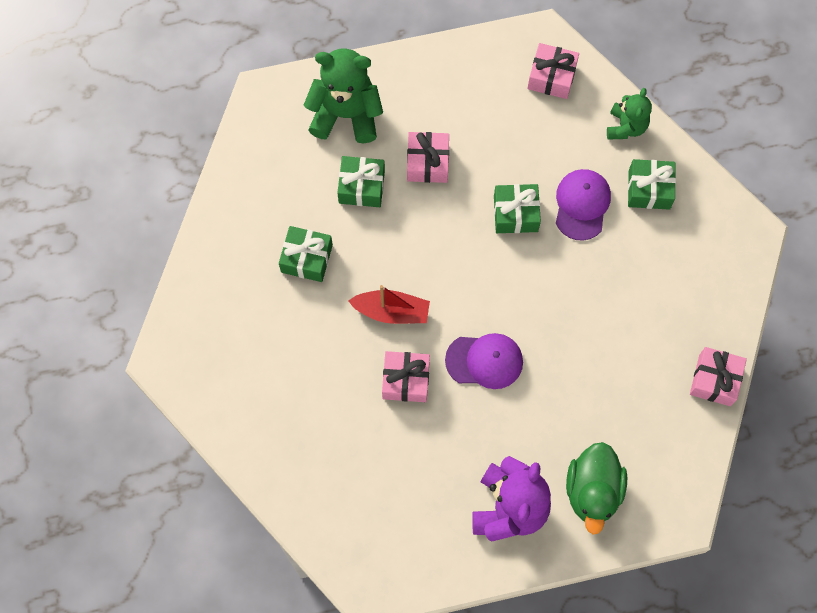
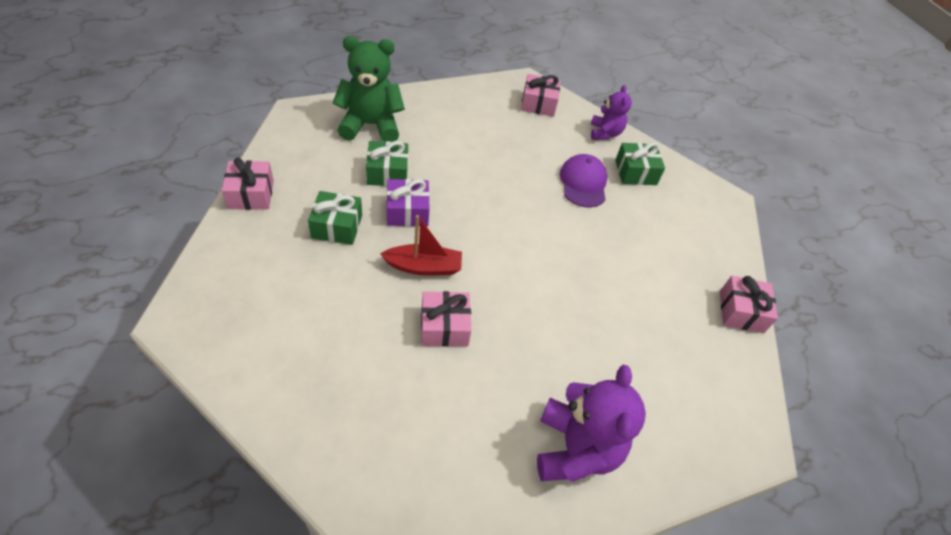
camera: 15 degrees left, 20 degrees down
pink gift [407,132,449,183] -> pink gift moved to [222,157,274,210]
purple cap [445,333,523,389] -> none
green gift [494,184,541,233] -> none
green duck [566,442,627,535] -> none
green teddy bear [607,88,652,139] -> purple teddy bear [591,85,632,140]
none -> purple gift [387,179,430,226]

